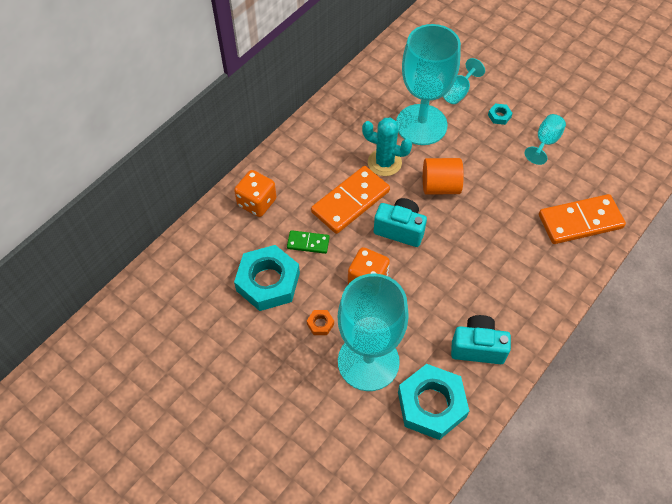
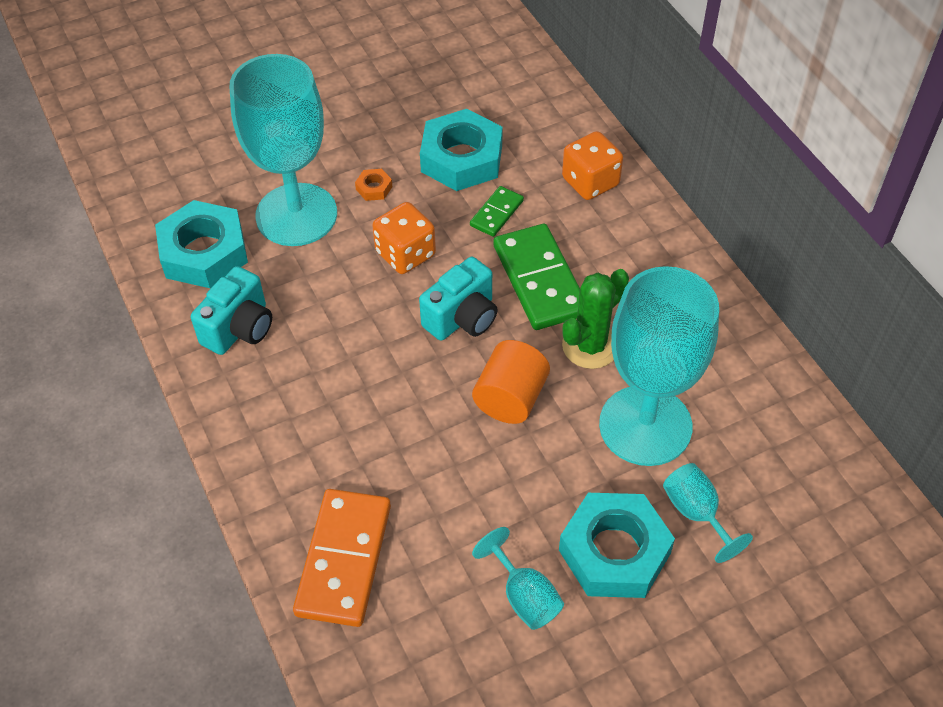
camera: 115 degrees right, 5 degrees down
orange domino [311,166,390,234] -> green domino [494,224,580,330]
turquoise cactus [362,118,412,176] -> green cactus [562,269,629,369]
turquoise nut [488,104,513,125] -> turquoise nut [559,493,675,598], size x2.46

